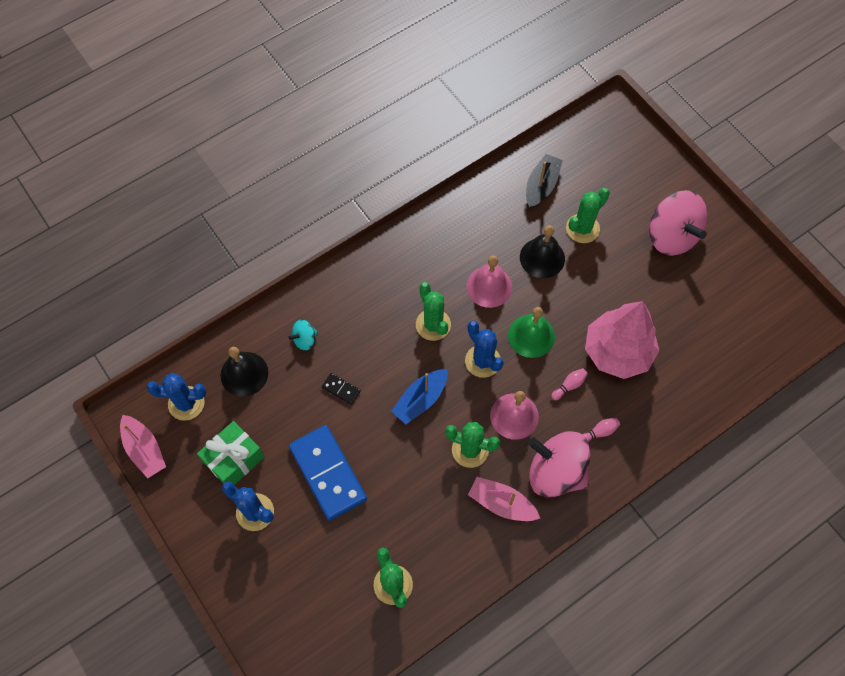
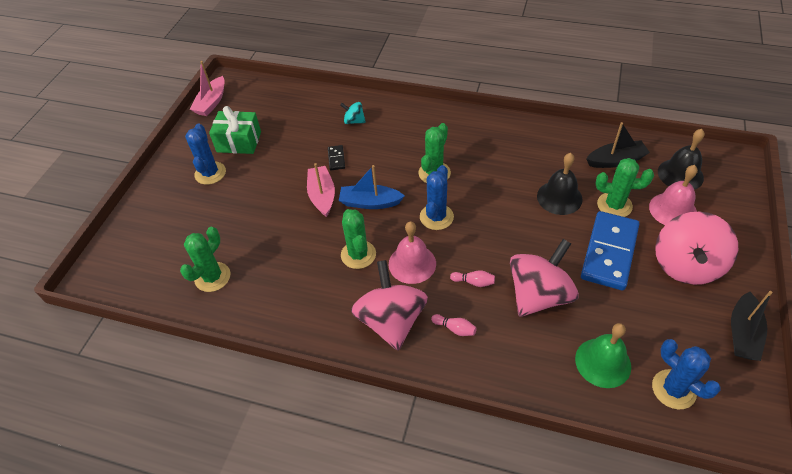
camera: 55 degrees right, 15 degrees down
blue cactus [146,373,206,421] -> blue cactus moved to [652,339,721,409]
black bell [221,347,268,397] -> black bell moved to [658,129,705,190]
blue domino [289,425,367,521] -> blue domino moved to [581,211,640,290]
pink bell [466,255,512,308] -> pink bell moved to [649,165,698,225]
pink boat [468,477,540,521] -> pink boat moved to [307,163,335,217]
green bell [508,307,555,358] -> green bell moved to [575,323,631,388]
pink tree [585,301,659,379] -> pink spinning top [510,239,579,317]
none -> black boat [731,291,773,361]

